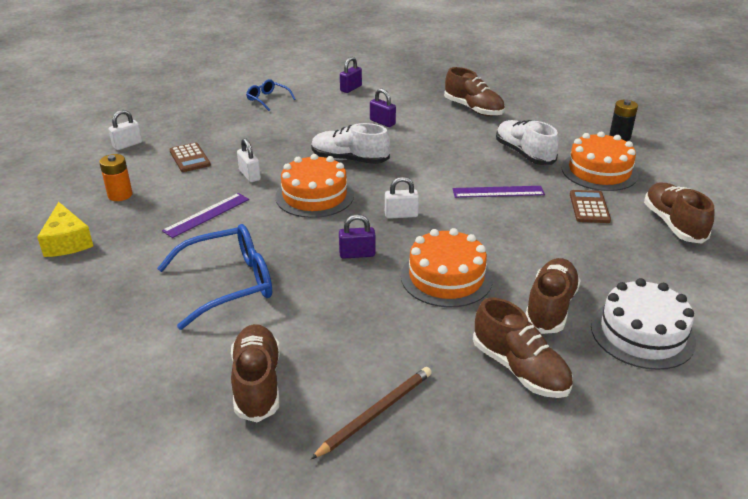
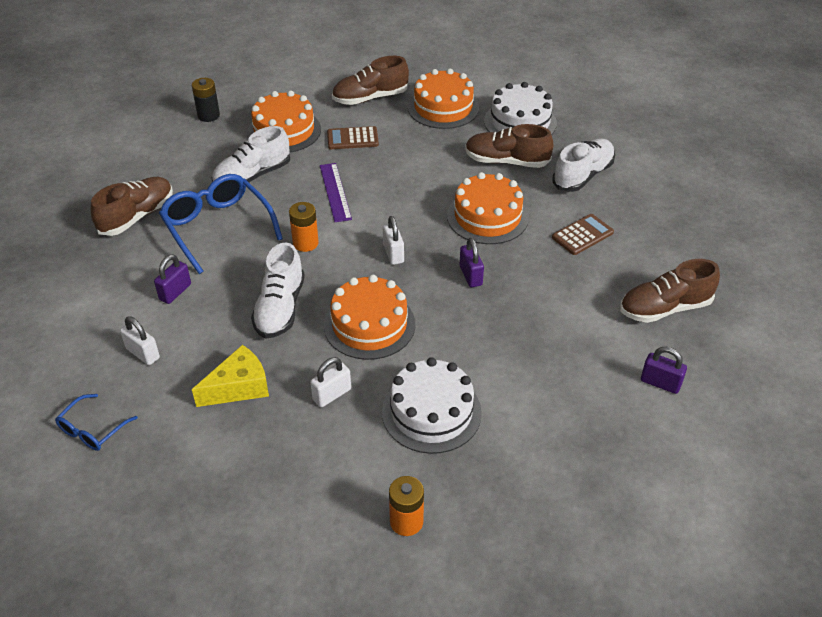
camera: 100 degrees left, 10 degrees up
yellow cheese [37,202,93,257] -> yellow cheese moved to [192,345,269,407]
white padlock [108,110,142,150] -> white padlock moved to [120,316,160,365]
blue glasses [157,224,272,330] -> blue glasses moved to [159,174,283,274]
purple ruler [162,193,249,238] -> white cake [382,357,482,454]
brown calculator [169,142,211,172] -> brown calculator moved to [552,214,614,255]
brown pencil [311,367,432,459] -> none
purple padlock [340,57,362,93] -> purple padlock moved to [641,347,687,394]
brown shoe [473,298,573,398] -> white shoe [552,139,615,192]
none -> orange battery [289,202,319,252]
none -> orange cake [408,69,479,129]

